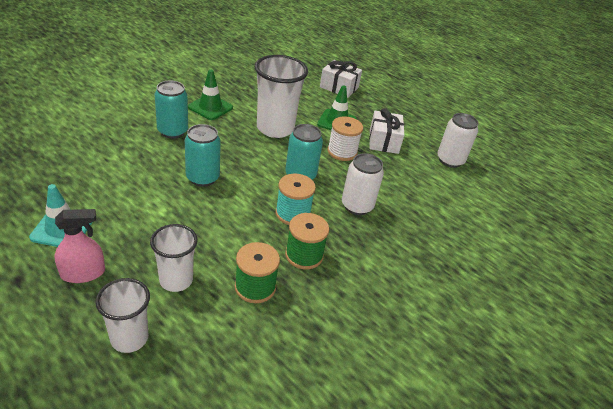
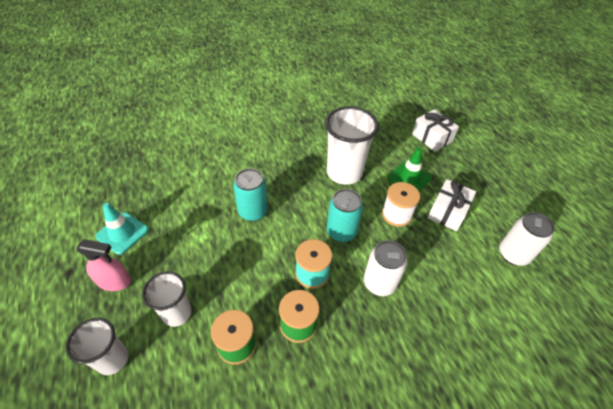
camera: 30 degrees right, 10 degrees up
turquoise can [155,81,188,139] -> none
green traffic cone [188,70,233,120] -> none

